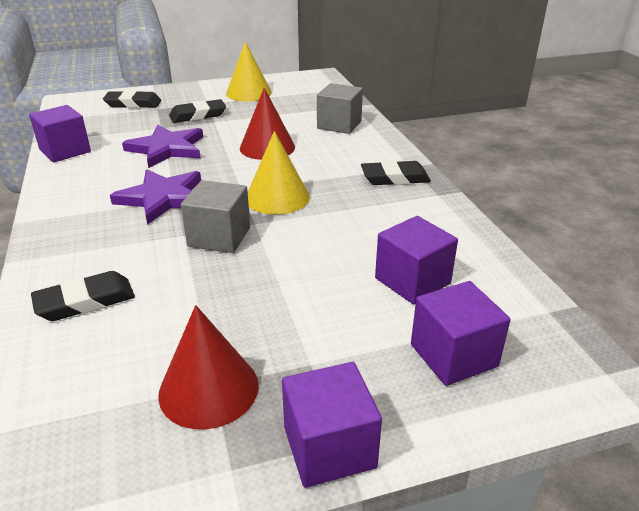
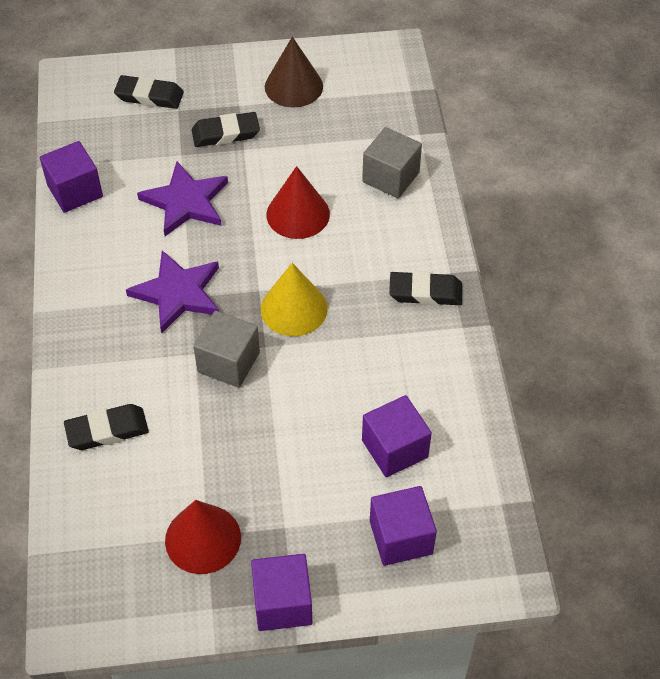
camera: 10 degrees right, 20 degrees up
yellow cone [226,42,272,102] -> brown cone [265,37,323,108]

